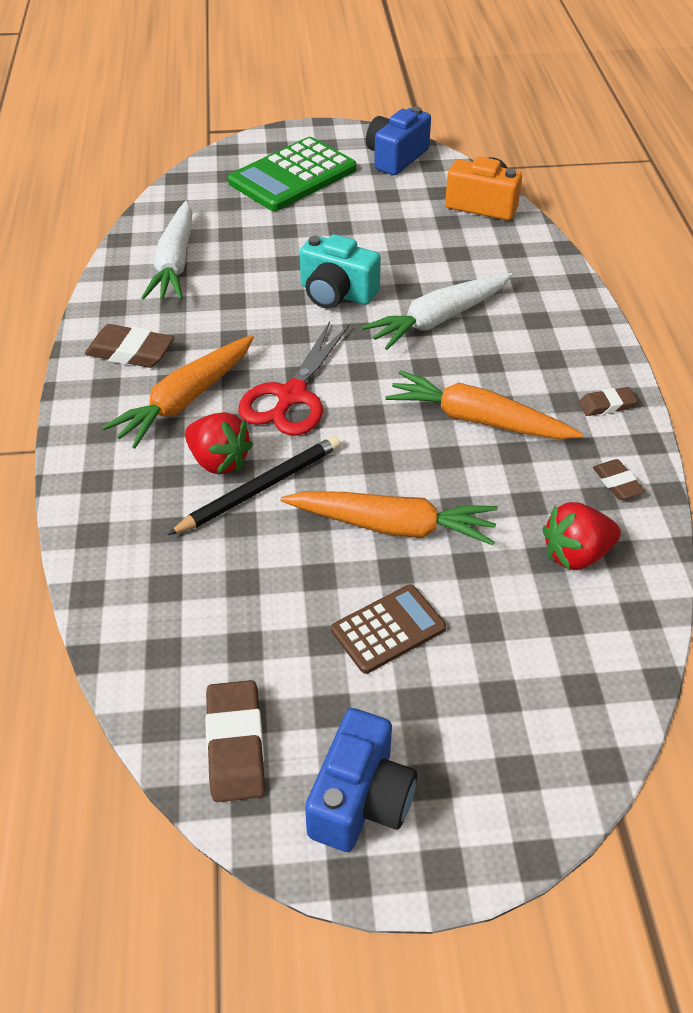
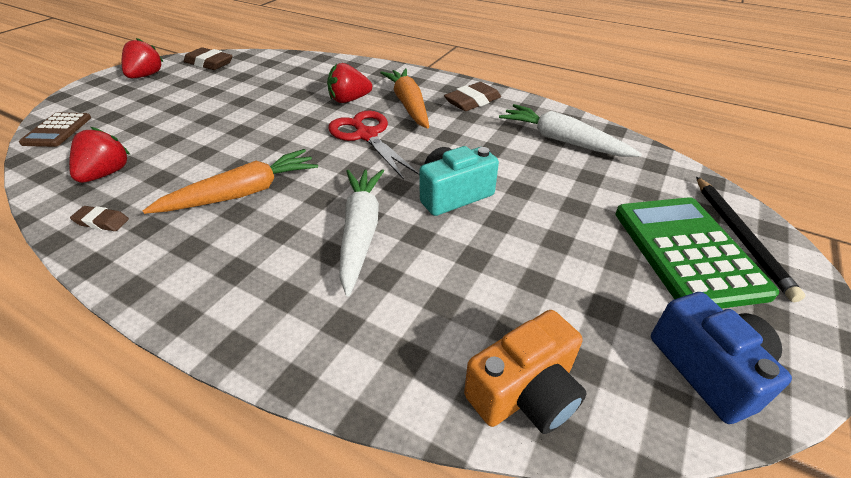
camera: 125 degrees right, 5 degrees down
black pencil [168,436,341,535] -> black pencil moved to [696,176,805,302]
orange carrot [281,491,498,545] -> none
blue camera [305,708,417,852] -> red strawberry [122,38,164,78]
brown calculator [331,585,446,674] -> brown calculator moved to [19,112,91,147]
brown eraser [578,387,637,416] -> none

